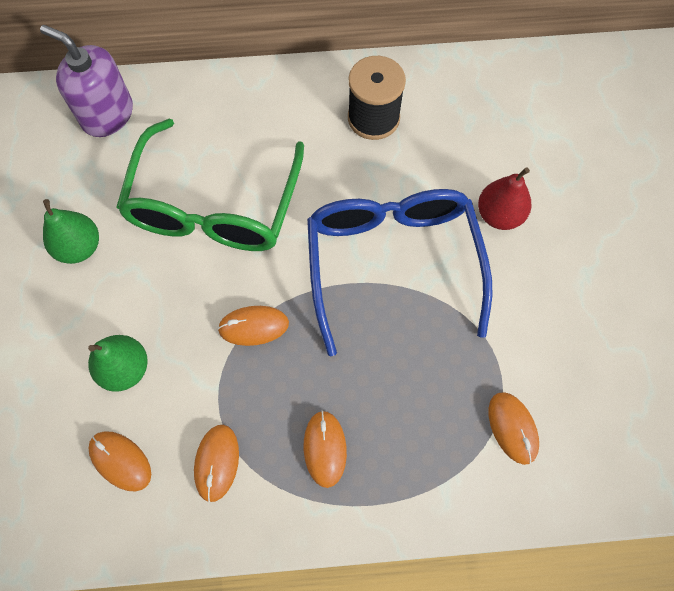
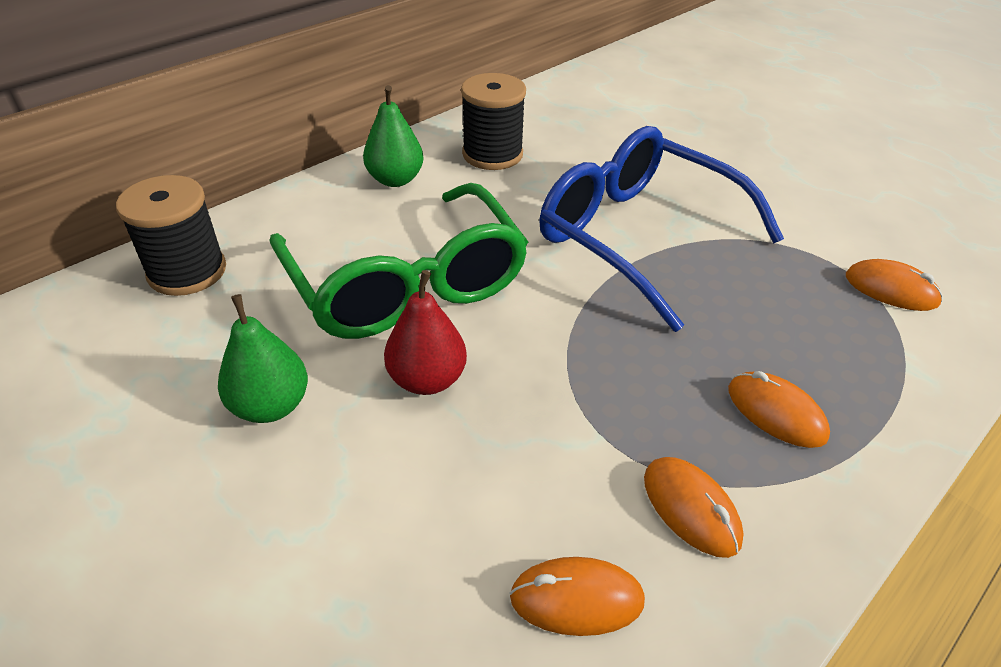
camera: 40 degrees left, 25 degrees down
purple soap dispenser [40,25,133,137] -> black spool [116,175,226,296]
green pear [88,335,148,392] -> green pear moved to [363,85,424,187]
orange mouse [217,306,289,346] -> none
red pear [478,167,531,230] -> red pear moved to [384,270,467,395]

